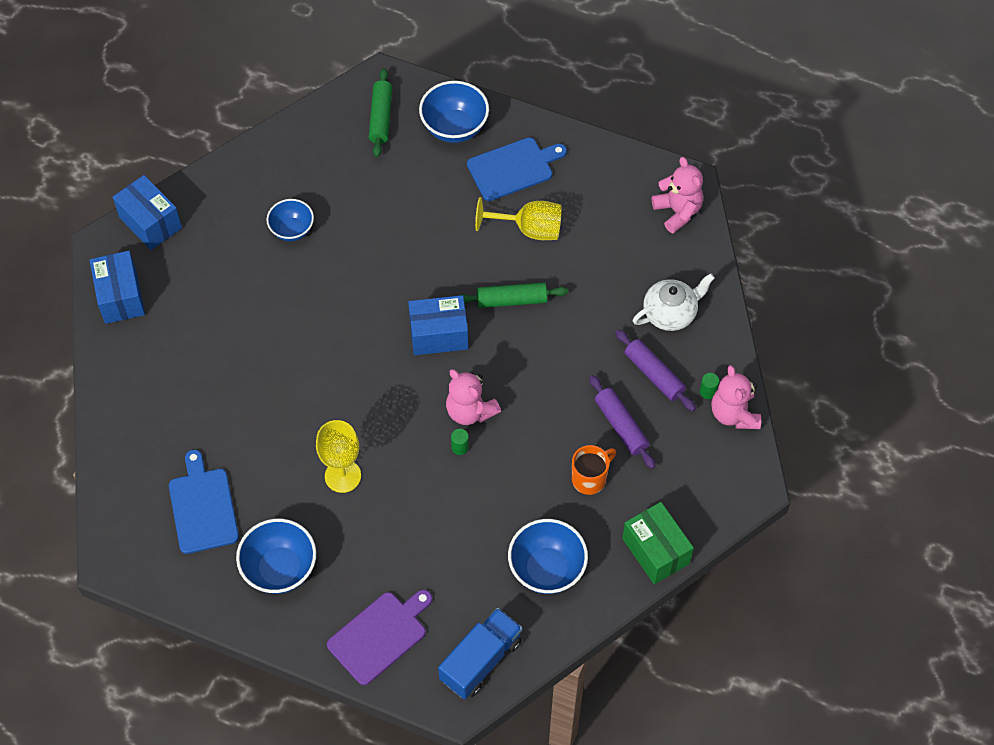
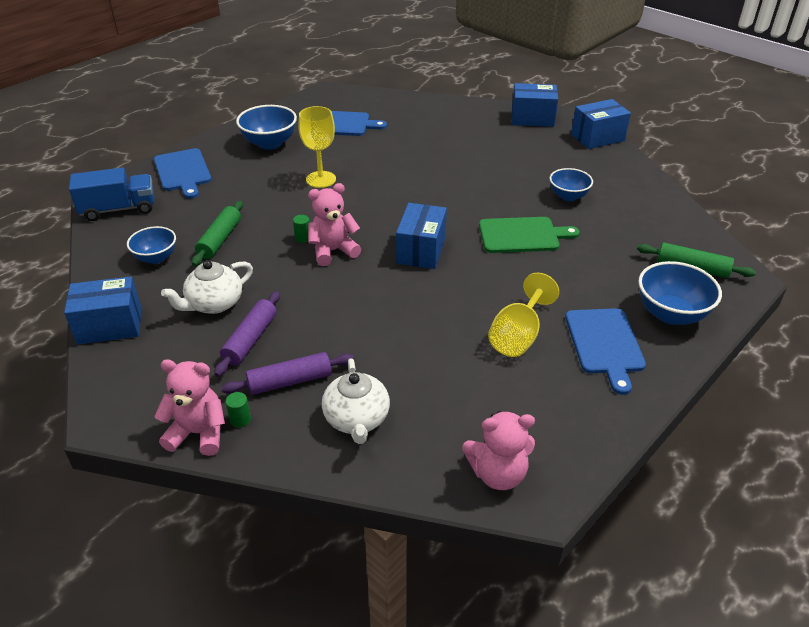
camera: 110 degrees right, 20 degrees down
purple cutting board [327,590,432,685] -> blue cutting board [154,148,211,199]
blue truck [438,608,522,699] -> blue truck turned 75 degrees counterclockwise [69,167,154,221]
green rolling pin [459,282,569,308] -> green rolling pin moved to [192,201,243,266]
blue bowl [508,519,588,594] -> blue bowl [127,226,176,264], size x0.66
orange mug [572,445,616,495] -> white teapot [161,260,253,314]
purple rolling pin [589,375,655,469] -> purple rolling pin turned 60 degrees counterclockwise [214,291,280,377]
green box [622,502,694,584] -> blue box [64,276,142,345]
none -> green cutting board [479,217,580,253]

